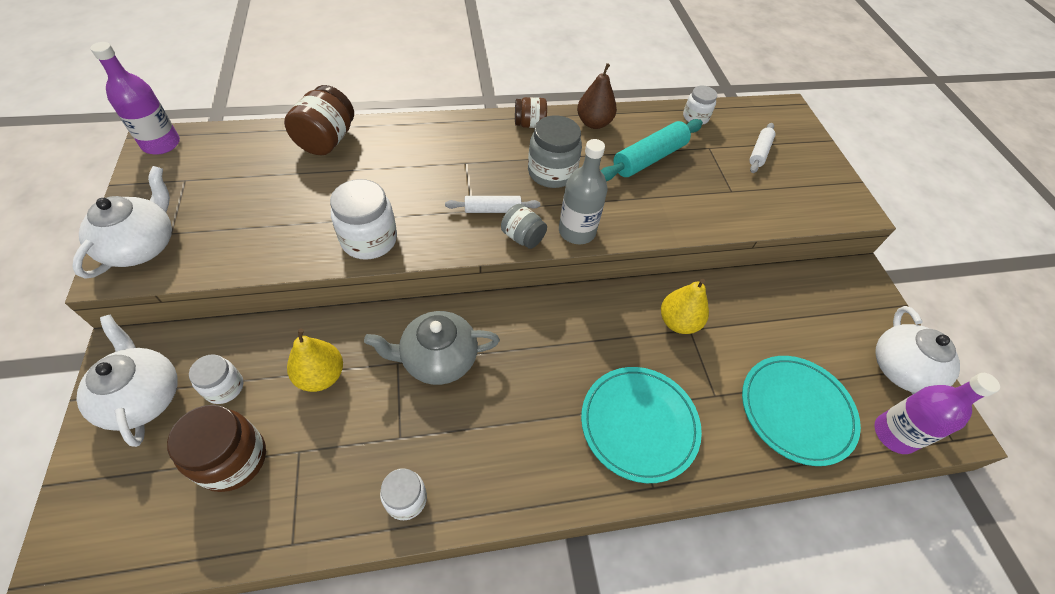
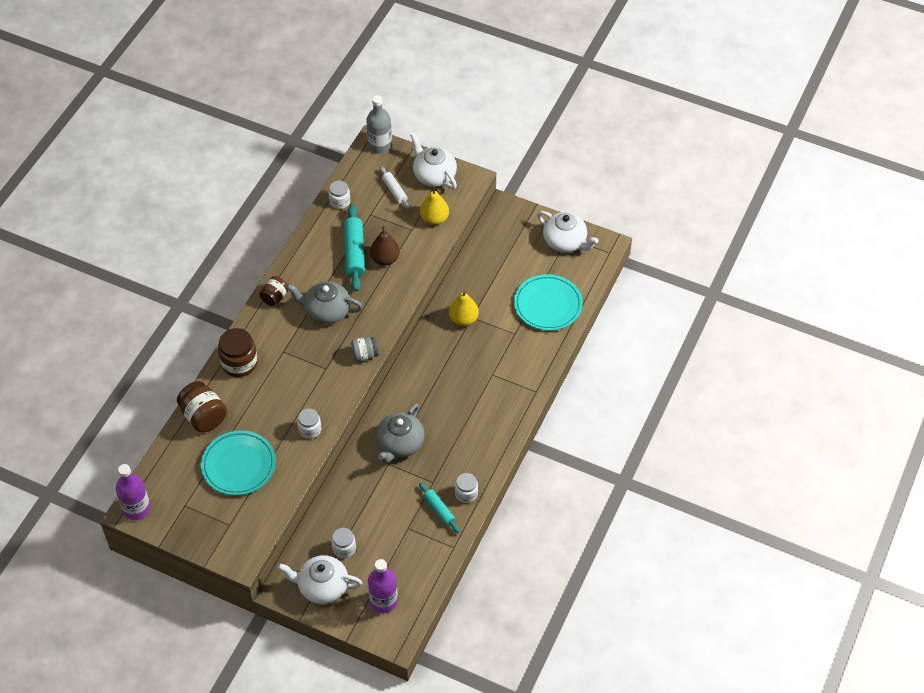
camera: 50 degrees left, 0 degrees up
white teapot [72,166,172,279] -> white teapot moved to [410,133,457,189]
brown jar [167,405,266,492] -> brown jar moved to [218,328,258,377]
yellow pear [287,329,343,392] -> yellow pear moved to [420,186,449,225]
white jar [330,179,397,260] -> white jar [297,408,321,439], size x0.61
white rolling pin [445,196,540,213] -> none
grey jar [528,115,582,188] -> grey teapot [286,281,363,324]
grey bottle [559,139,608,244] -> grey bottle moved to [366,95,392,154]
brown pear [577,63,617,129] -> brown pear moved to [370,226,400,266]
turquoise plate [581,367,702,483] -> turquoise plate moved to [201,430,276,496]
purple bottle [874,373,1000,454] -> purple bottle moved to [368,559,398,613]
none -> turquoise rolling pin [419,482,460,533]

